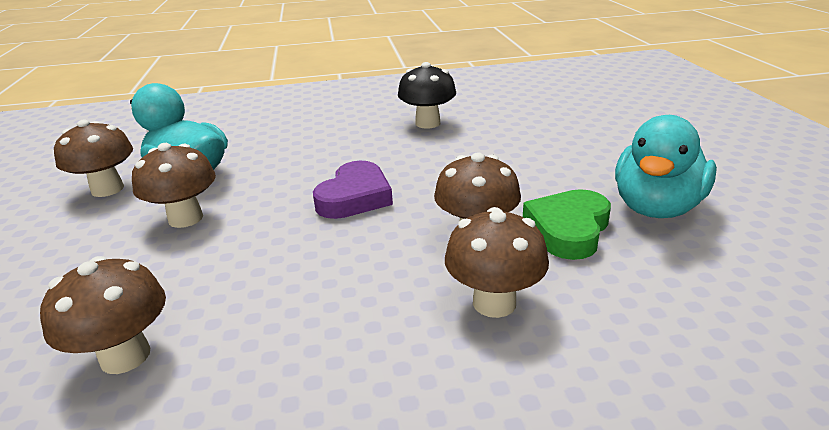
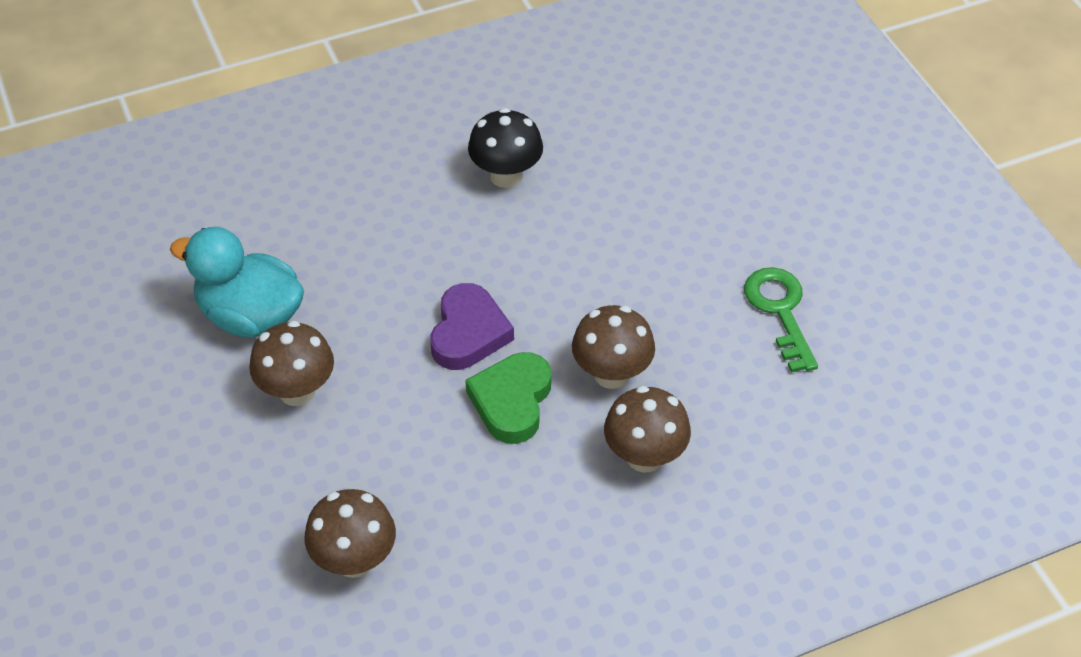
camera: 15 degrees left, 20 degrees up
brown mushroom [54,120,133,197] -> none
green heart [523,189,611,260] -> green heart moved to [465,352,551,444]
turquoise duck [615,115,717,218] -> green key [744,267,818,373]

